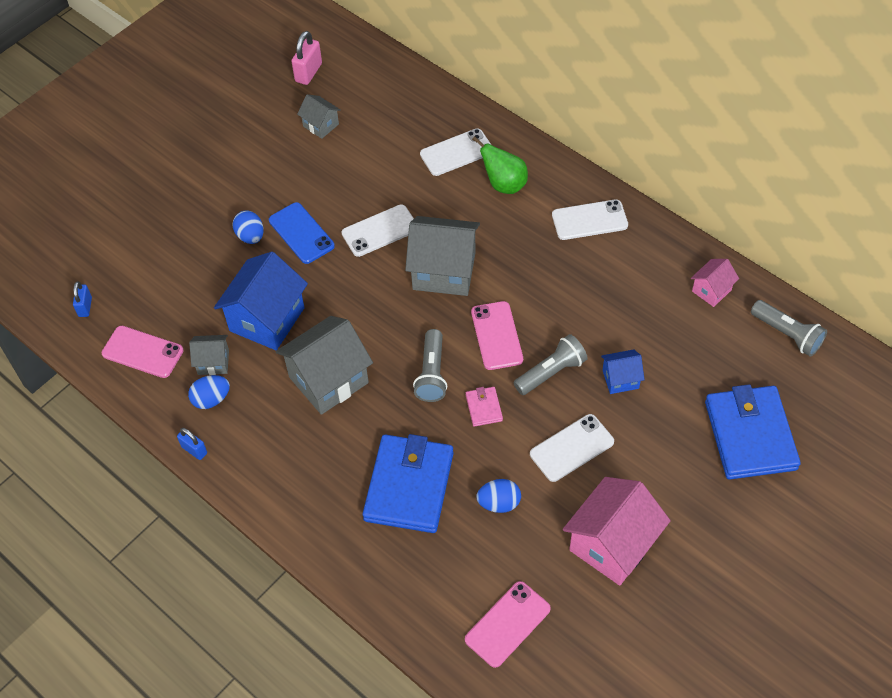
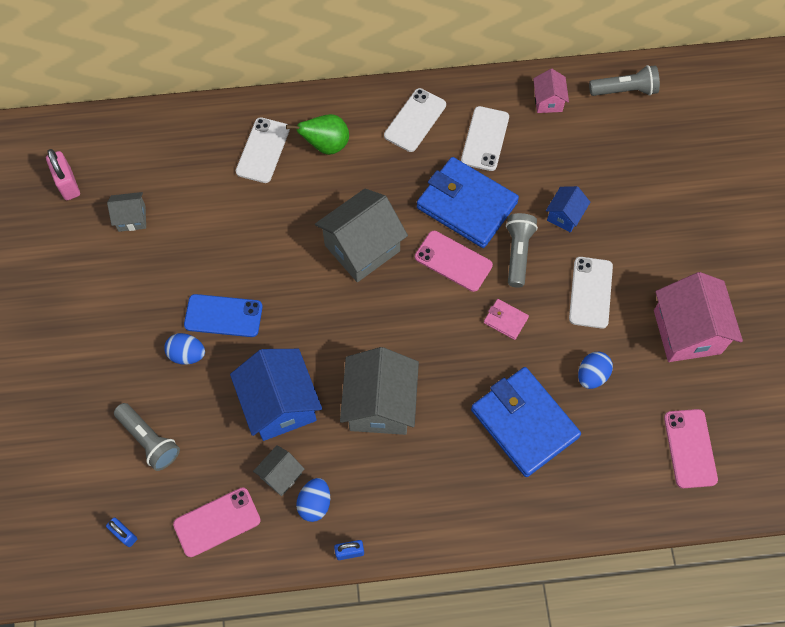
camera: 50 degrees left, 10 degrees up
white phone [342,205,414,257] -> white phone moved to [461,106,509,171]
grey flashlight [413,329,447,402] -> grey flashlight moved to [114,403,180,471]
blue wallet [705,384,801,480] -> blue wallet moved to [417,157,519,248]

